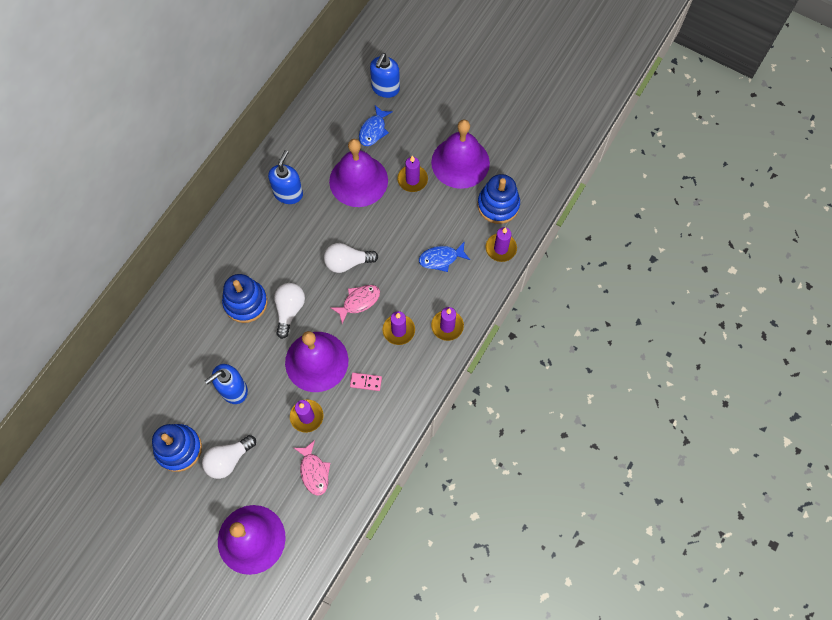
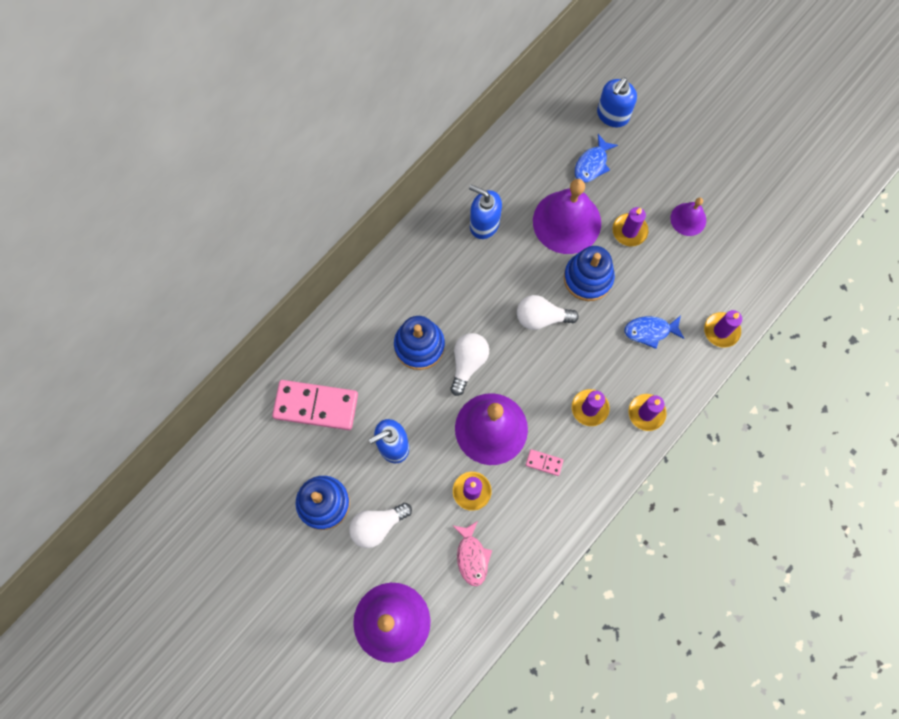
camera: 10 degrees right, 5 degrees up
blue soap dispenser [268,150,303,204] -> blue soap dispenser turned 90 degrees counterclockwise [469,184,502,239]
pink fish [330,285,380,324] -> none
purple bell [431,120,490,189] -> purple bell [670,198,706,236], size x0.52
blue stacking toy [478,174,520,224] -> blue stacking toy moved to [564,246,615,301]
none -> pink domino [272,380,358,430]

